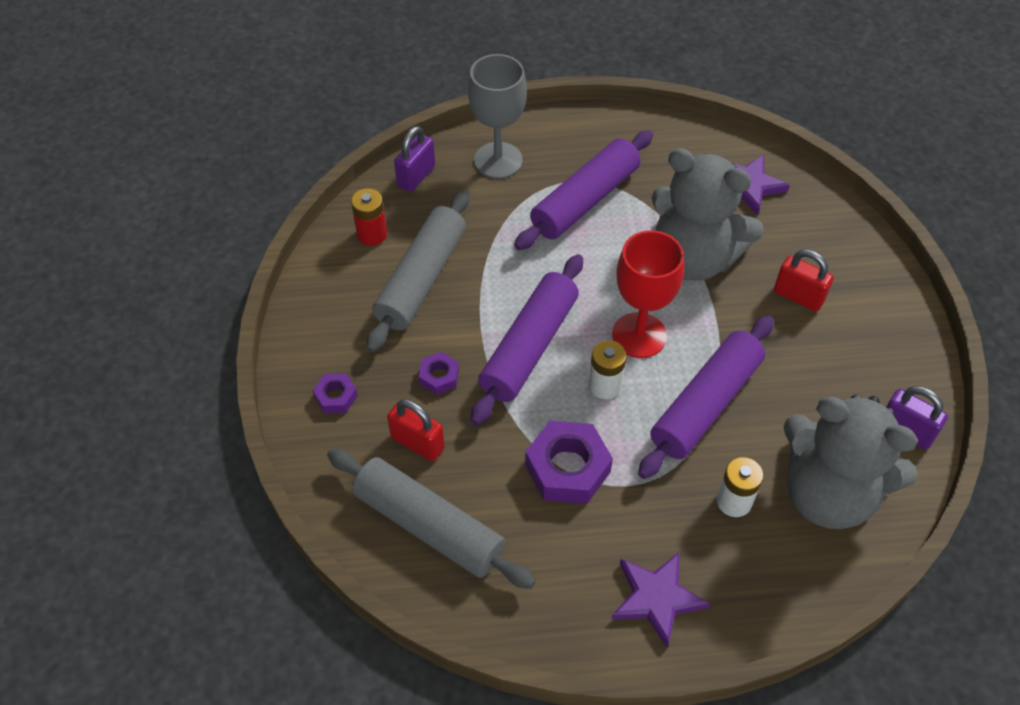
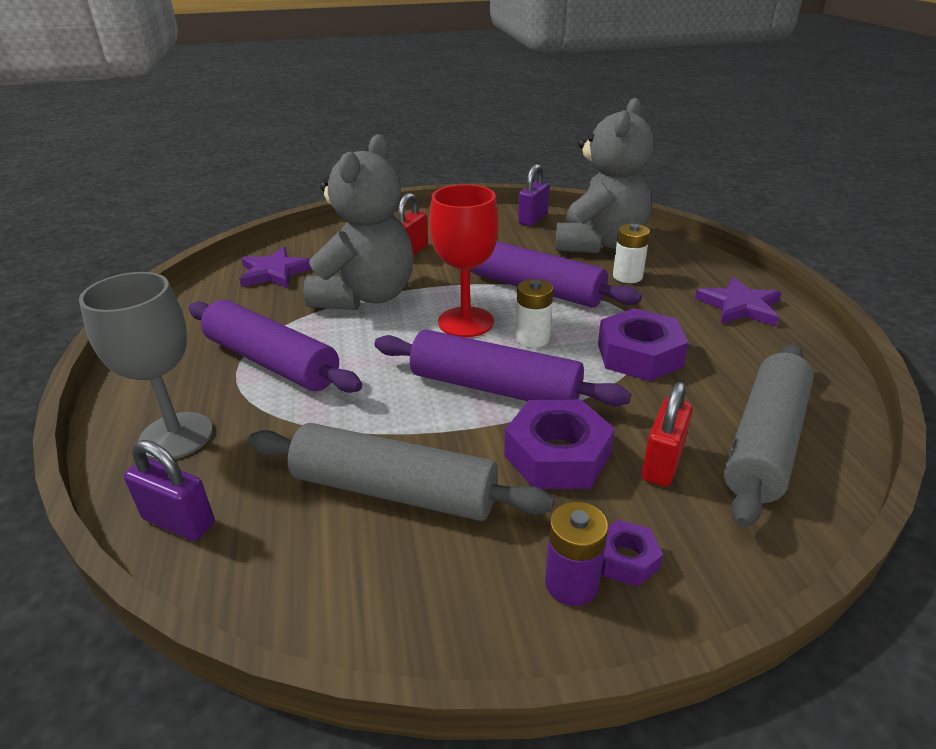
camera: 95 degrees left, 20 degrees down
red battery [351,189,387,246] -> none
purple nut [419,352,459,395] -> purple nut [504,399,615,489], size x1.92
none -> purple battery [545,502,608,606]

